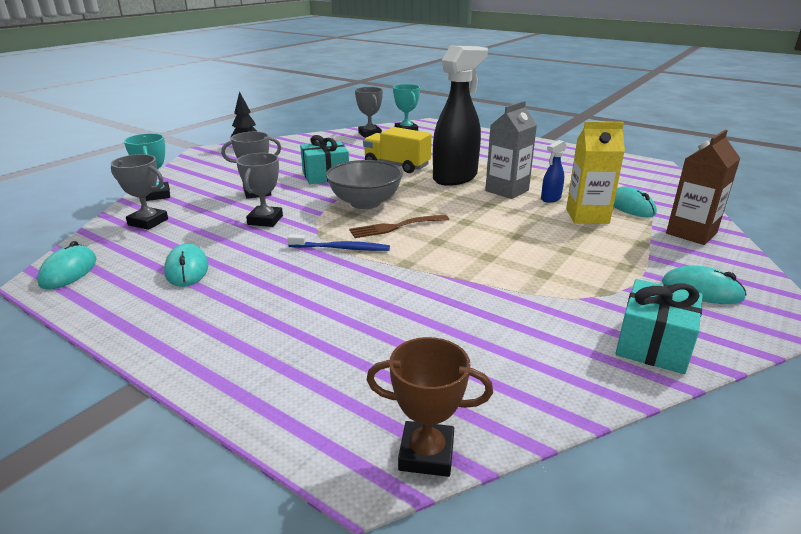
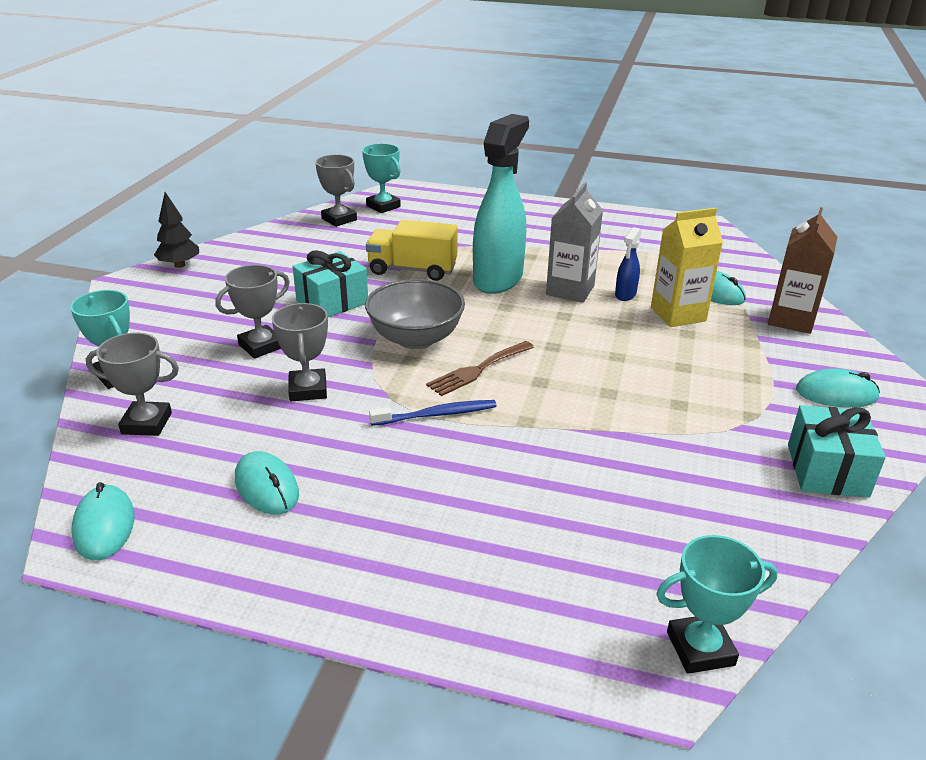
camera: 20 degrees left, 5 degrees up
brown trophy [367,337,493,477] -> turquoise trophy [656,535,778,674]
black spray bottle [433,46,488,186] -> turquoise spray bottle [473,114,529,294]

